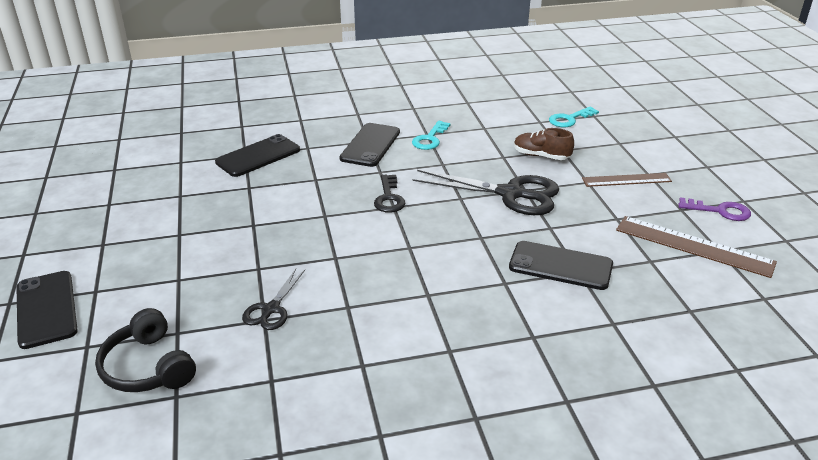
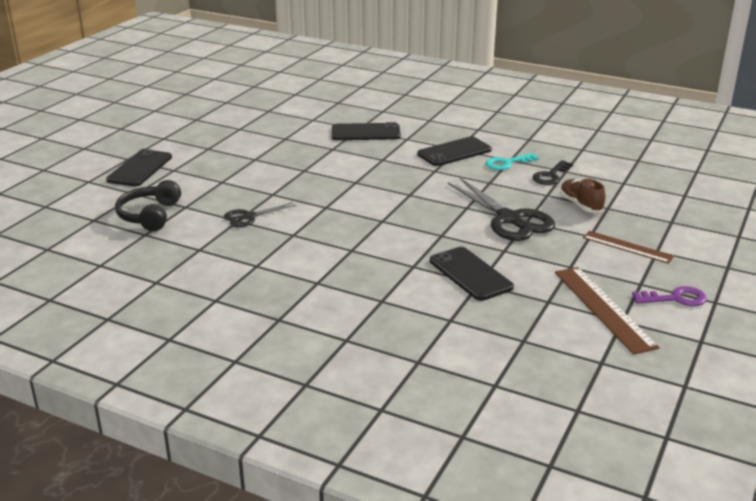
camera: 40 degrees right, 5 degrees down
black key [374,175,405,213] -> black key moved to [532,160,573,185]
turquoise key [549,106,599,127] -> none
purple key [678,197,751,221] -> purple key turned 60 degrees counterclockwise [632,286,707,306]

